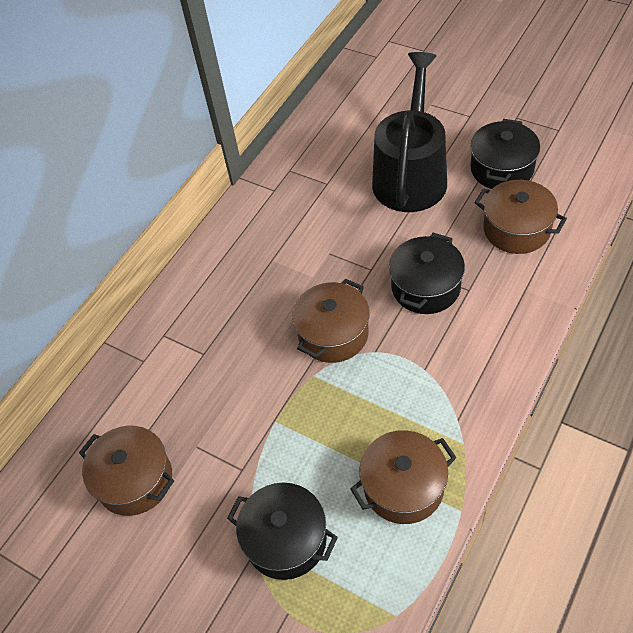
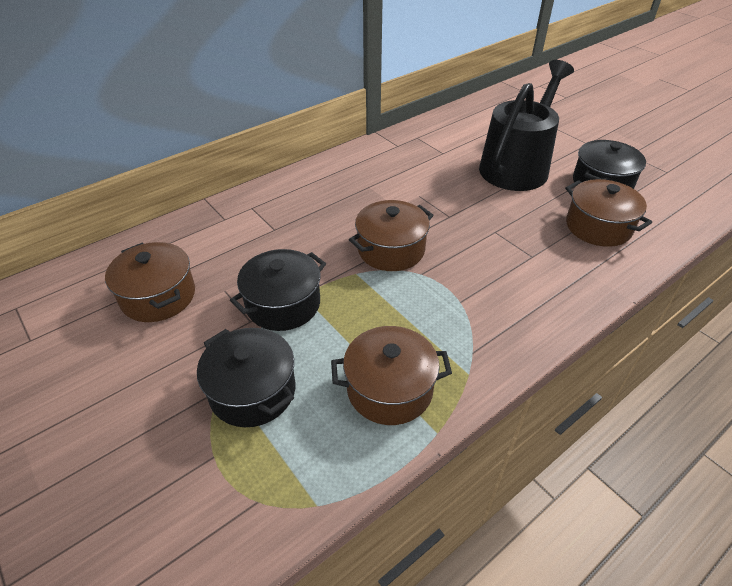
camera: 15 degrees right, 10 degrees down
black pot [389,233,465,314] -> black pot moved to [230,249,326,331]

